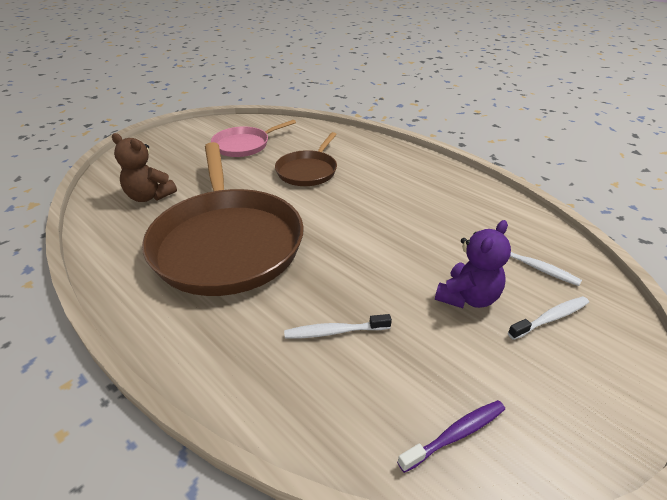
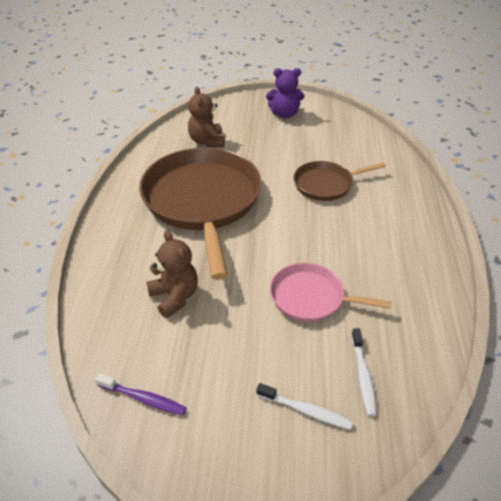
camera: 50 degrees right, 5 degrees up
brown pan [142,142,304,296] -> brown pan turned 135 degrees clockwise [139,148,262,280]
pink pan [211,120,296,157] -> pink pan moved to [270,263,392,322]
white toothbrush [284,314,392,339] -> brown teddy bear [146,230,198,318]
purple teddy bear [435,220,511,308] -> purple teddy bear moved to [266,68,304,119]

